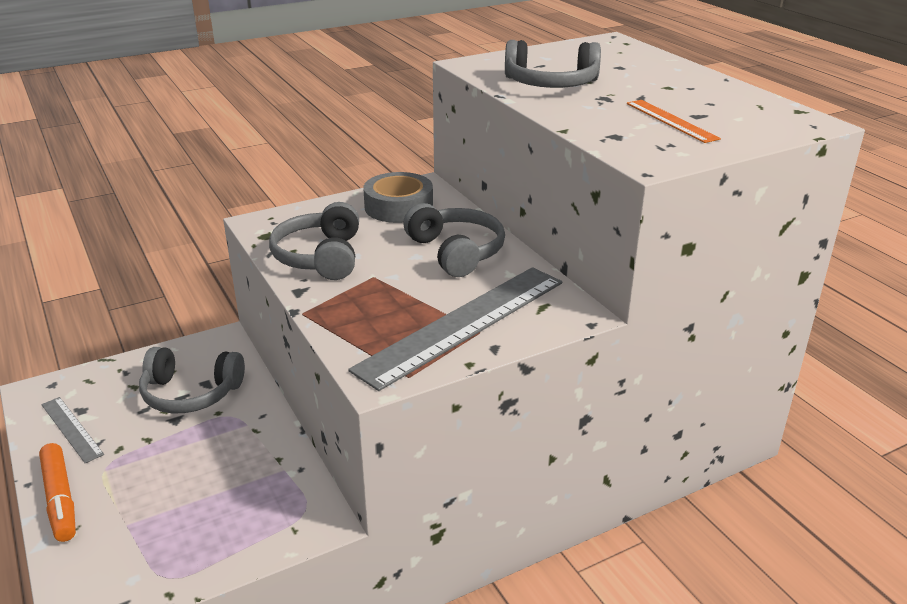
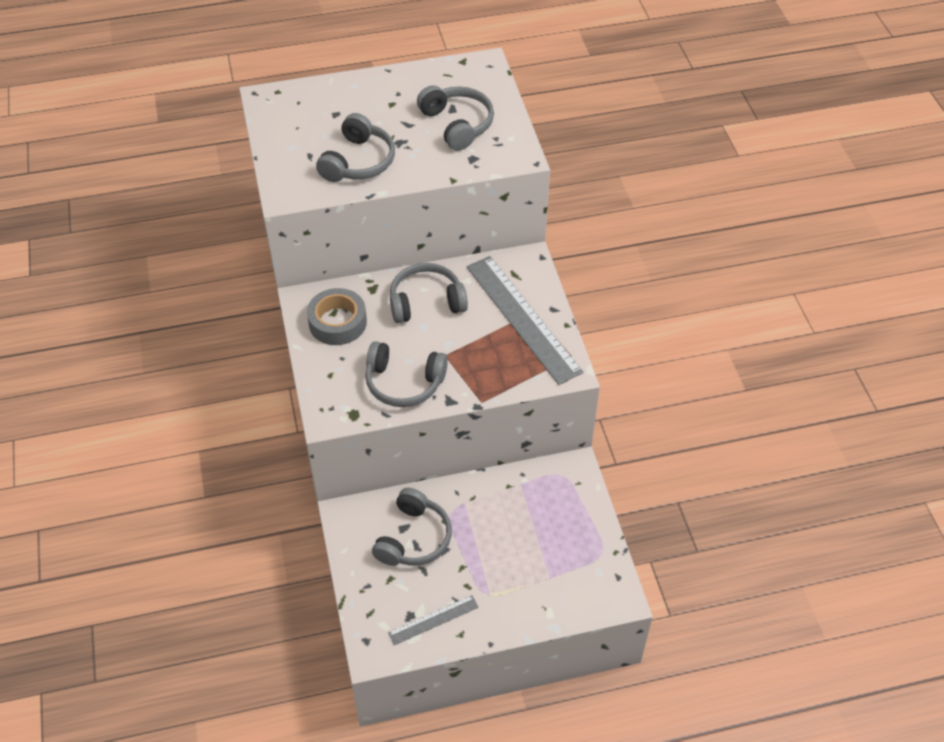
camera: 75 degrees left, 20 degrees up
orange marker [39,443,76,542] -> none
orange ruler [627,100,721,143] -> grey headphones [417,85,494,151]

